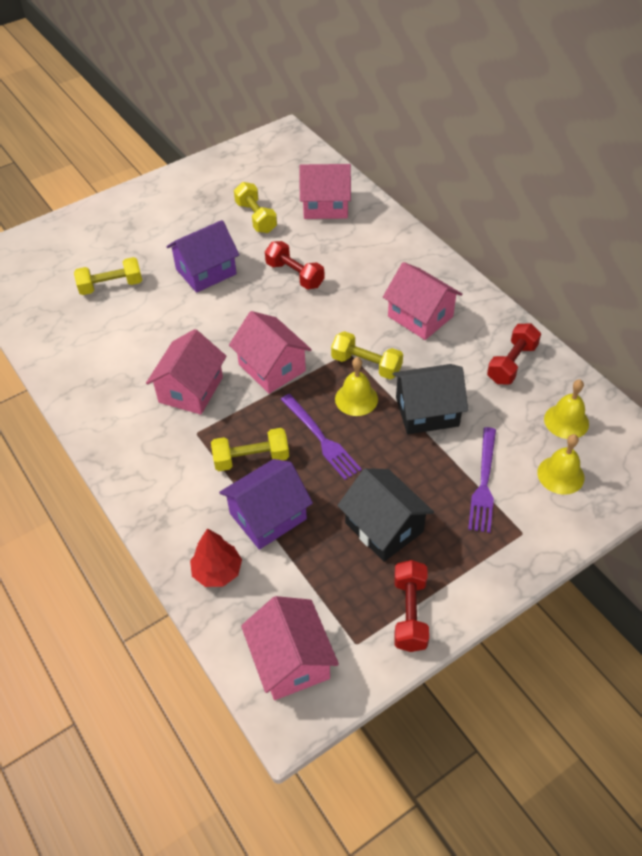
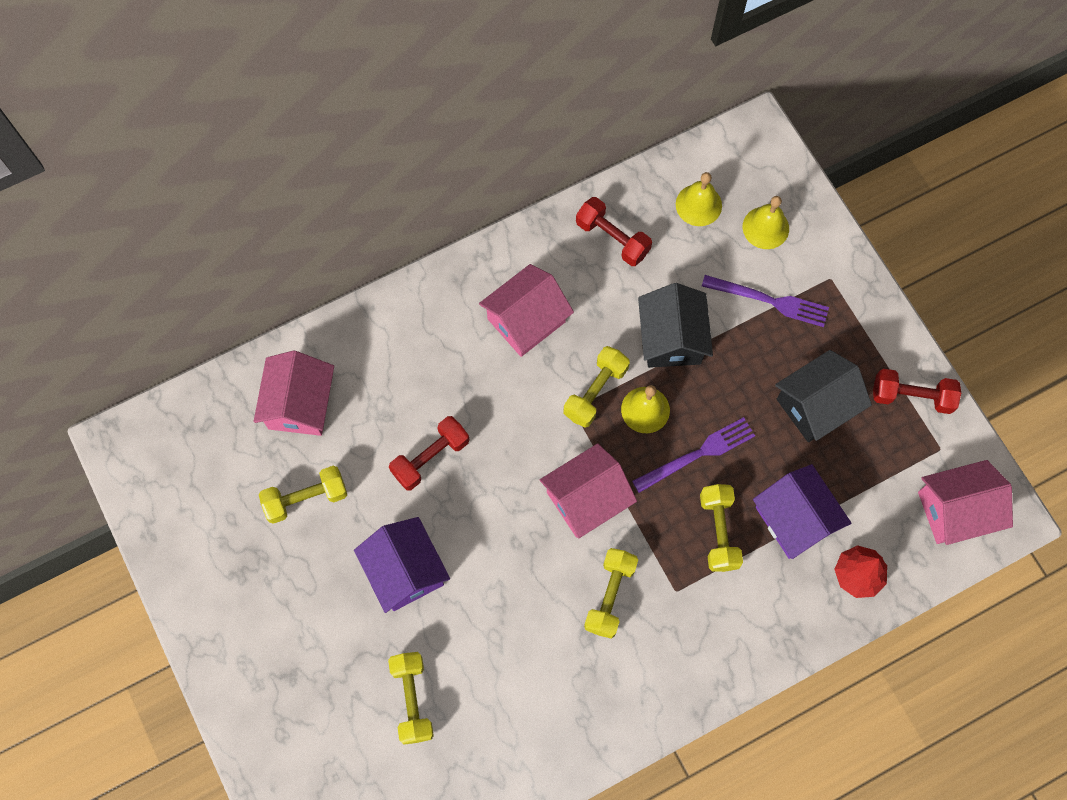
camera: 85 degrees left, 20 degrees up
pink house [146,329,227,415] -> yellow dumbbell [584,548,638,639]

